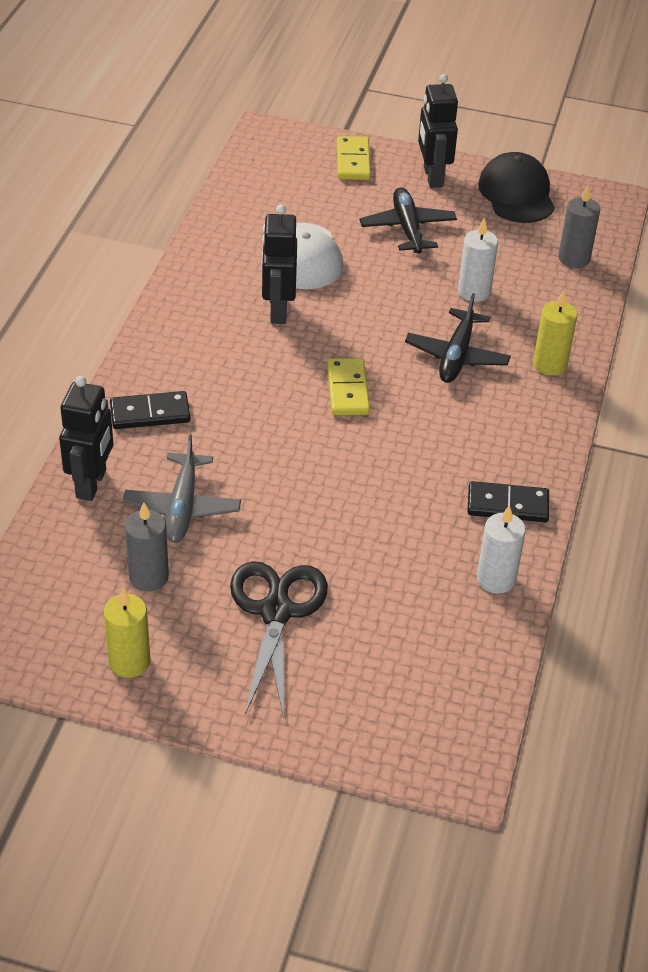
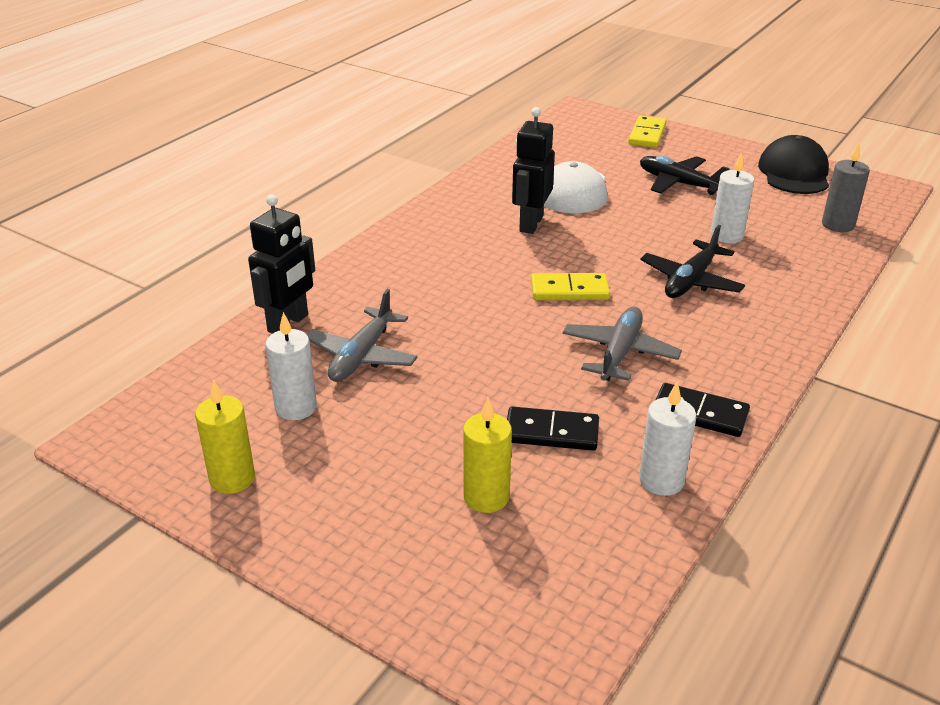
camera: 20 degrees right, 10 degrees down
black domino [110,391,190,429] -> black domino moved to [507,406,599,451]
grey candle [125,502,169,591] -> white candle [265,312,317,420]
black scissors [230,561,328,719] -> none
yellow domino [327,358,370,415] -> yellow domino turned 75 degrees clockwise [531,273,610,300]
black plane [360,187,457,254] -> black plane turned 60 degrees counterclockwise [640,156,730,195]
black robot [418,74,458,188] -> none
yellow candle [533,290,577,375] -> yellow candle moved to [463,398,512,513]
none -> grey plane [563,307,682,381]

